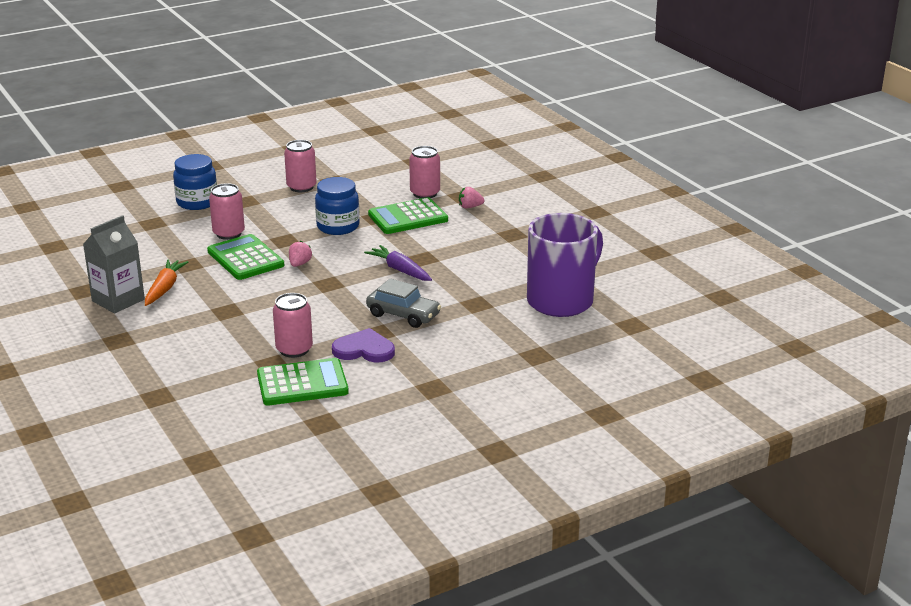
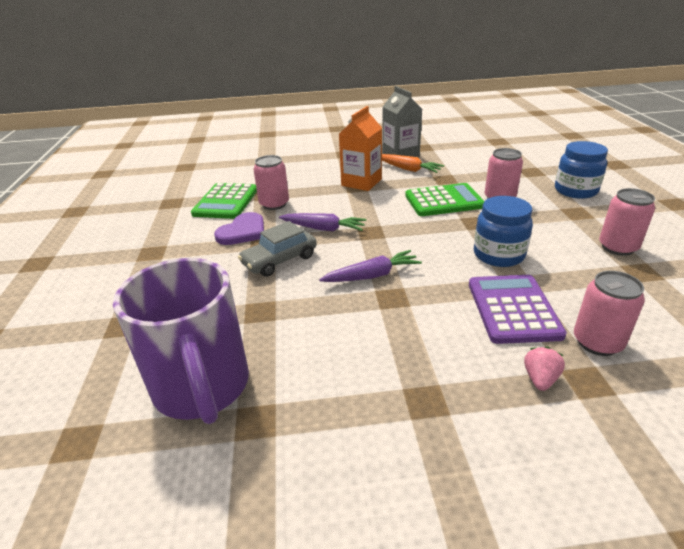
camera: 115 degrees right, 5 degrees up
pink strawberry [289,241,312,267] -> none
green calculator [368,197,448,234] -> purple calculator [469,275,567,344]
none -> purple carrot [279,213,367,231]
none -> orange carton [339,106,382,191]

